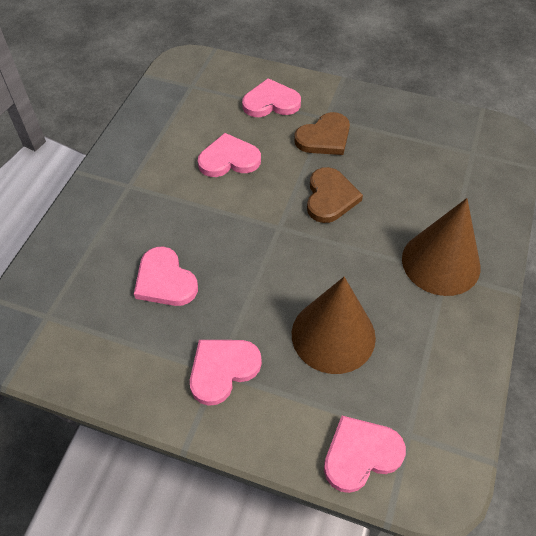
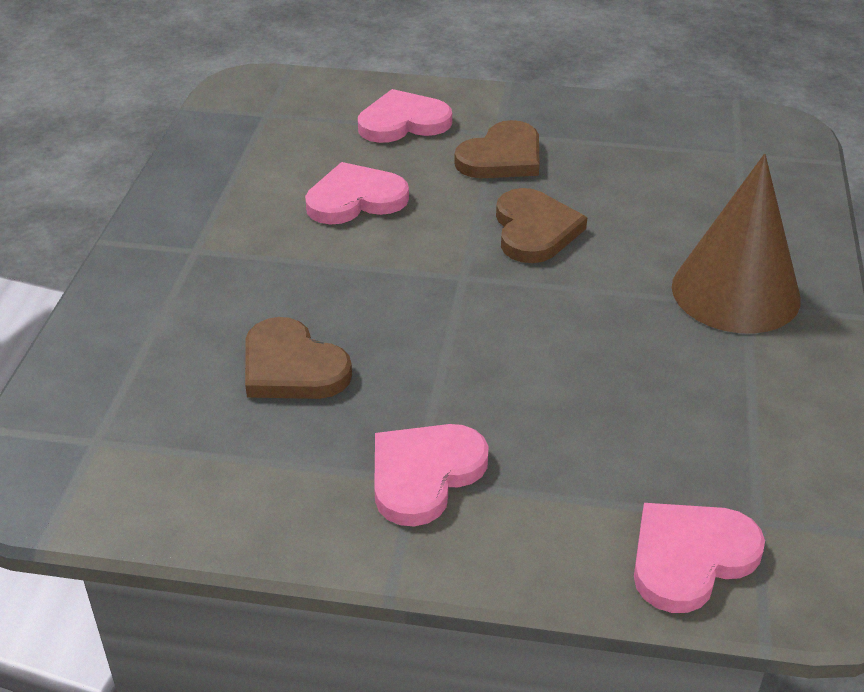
camera: 10 degrees left, 15 degrees down
pink heart [134,246,198,306] -> brown heart [245,317,352,399]
brown cone [292,277,376,374] -> none

